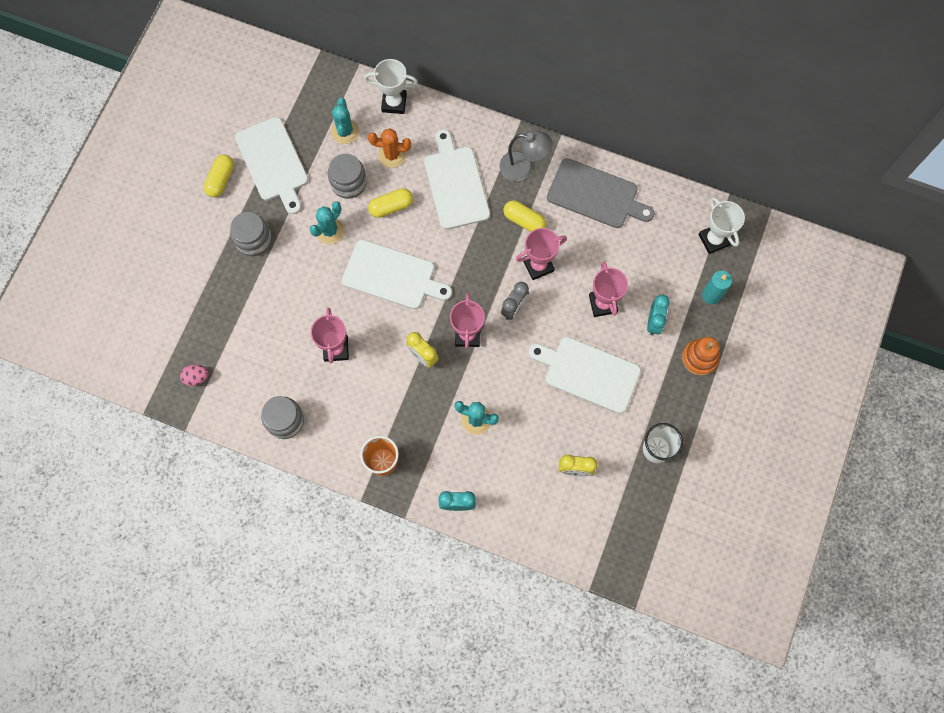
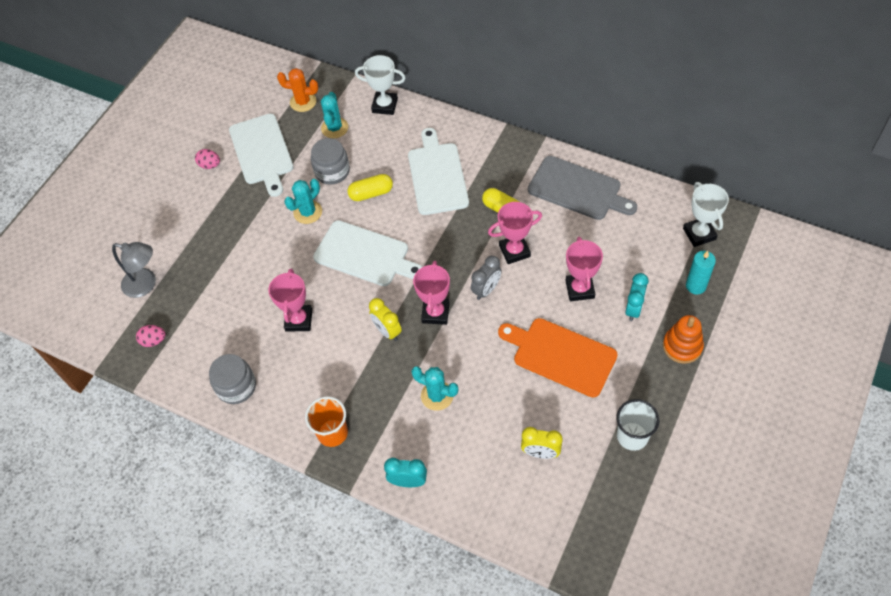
camera: 10 degrees right, 15 degrees down
yellow capsule [203,155,234,197] -> pink egg [195,149,220,169]
grey jar [230,212,272,256] -> none
orange cactus [368,128,411,168] -> orange cactus moved to [277,68,318,112]
grey lamp [499,131,553,181] -> grey lamp moved to [112,242,156,298]
white cutting board [528,337,641,414] -> orange cutting board [498,318,618,398]

